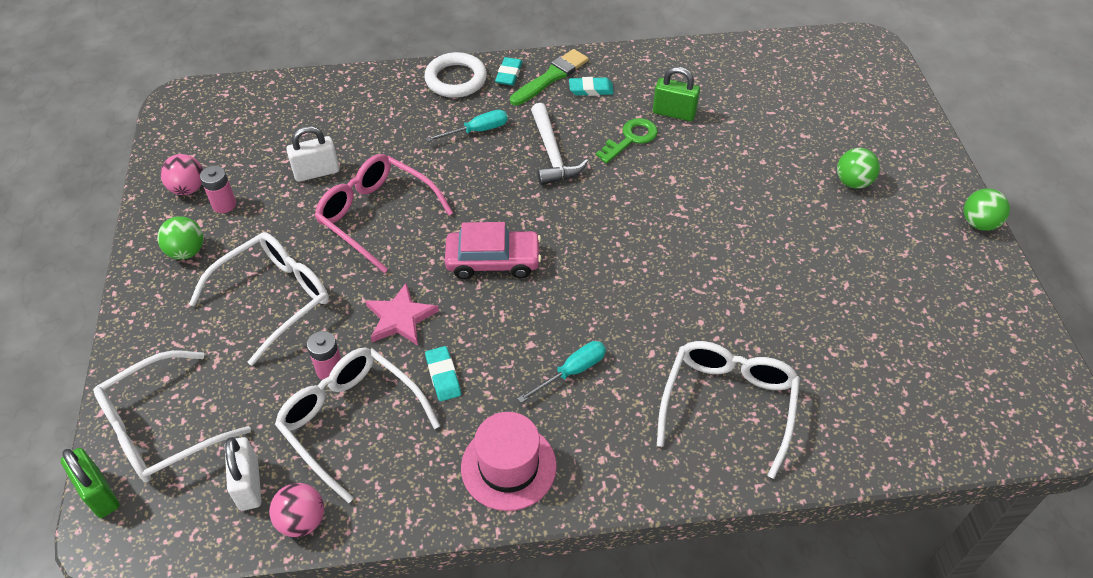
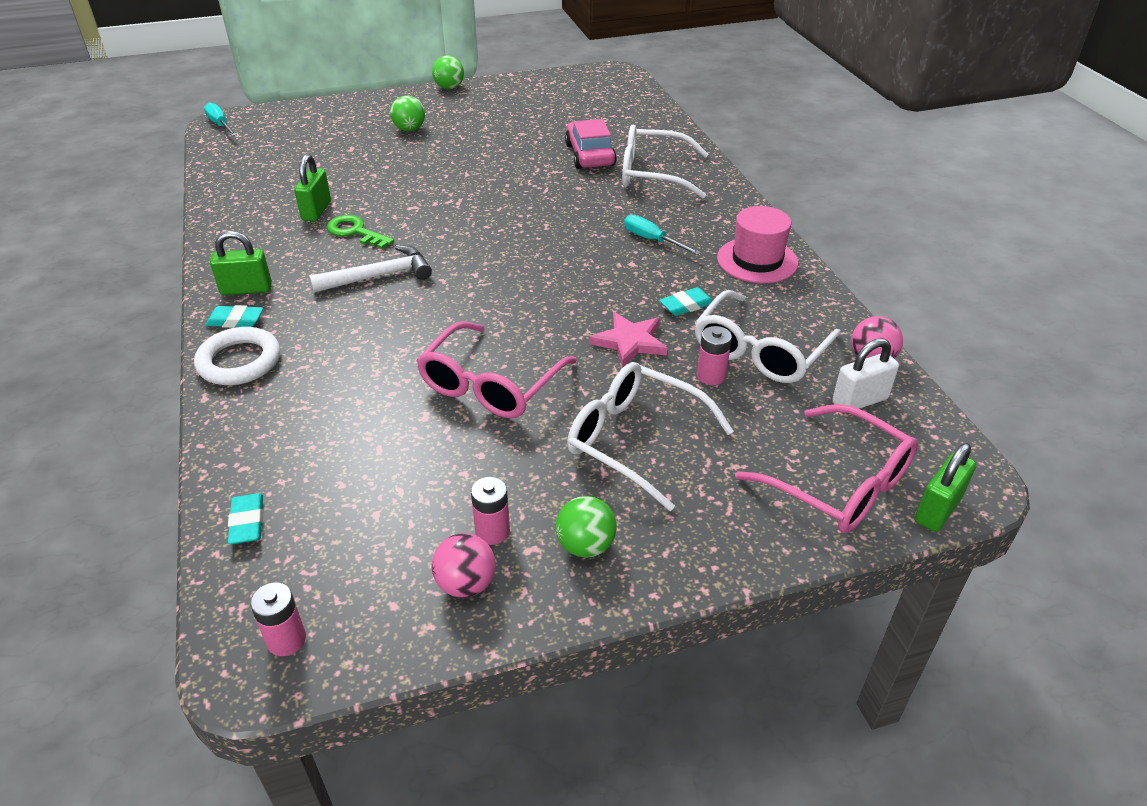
camera: 100 degrees left, 10 degrees down
white glasses [93,350,251,482] -> pink glasses [735,404,918,533]
white padlock [286,126,339,182] -> none
turquoise screwdriver [425,110,508,142] -> turquoise screwdriver moved to [204,102,237,136]
pink car [445,222,542,279] -> pink car moved to [565,119,617,169]
green brush [510,49,589,106] -> green padlock [210,231,272,295]
turquoise eraser [569,77,614,96] -> turquoise eraser moved to [228,493,263,544]
none -> pink battery [250,582,306,656]

